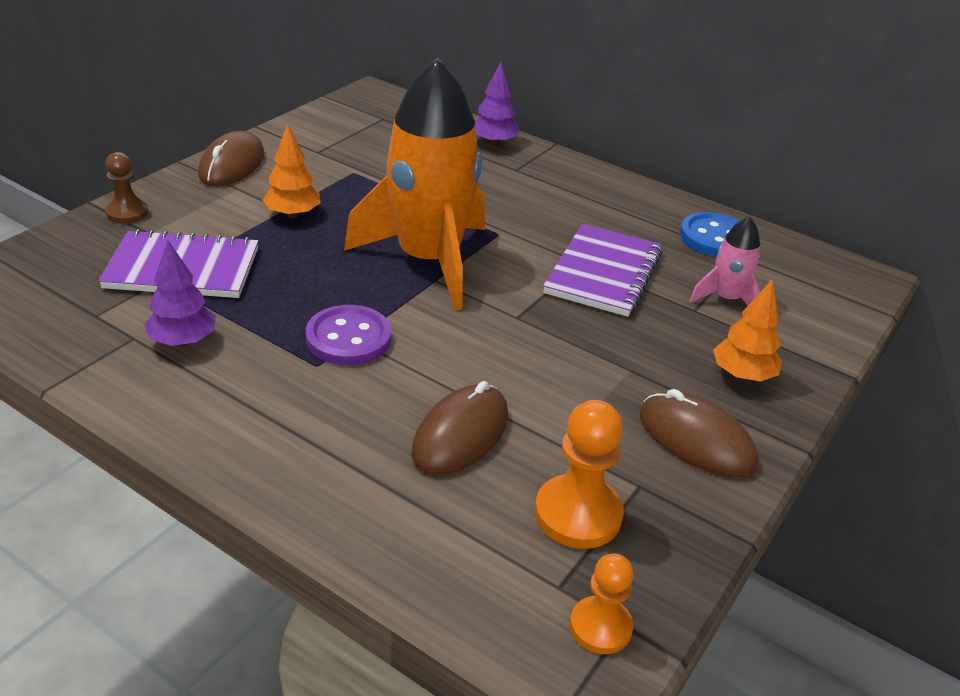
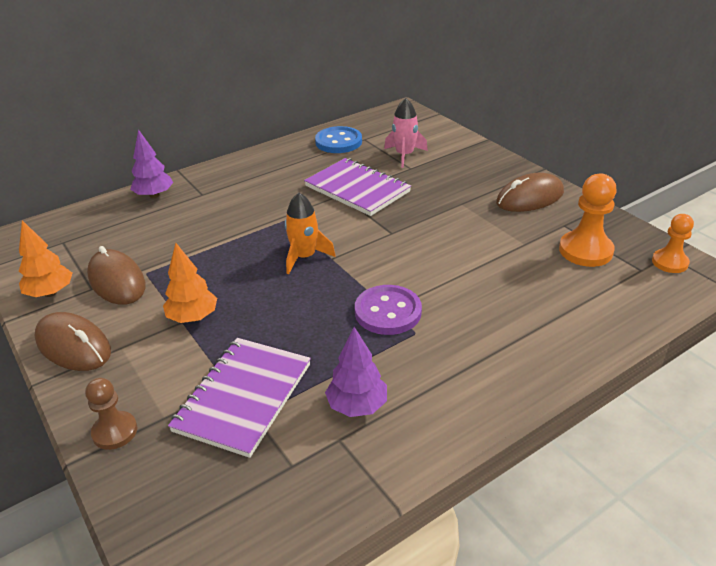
camera: 65 degrees left, 0 degrees up
orange rocket [344,57,485,311] -> orange rocket [285,192,336,274], size x0.45
brown mouse [412,381,508,475] -> brown mouse moved to [87,246,146,305]
orange tree [713,279,782,381] -> orange tree moved to [19,220,72,297]

